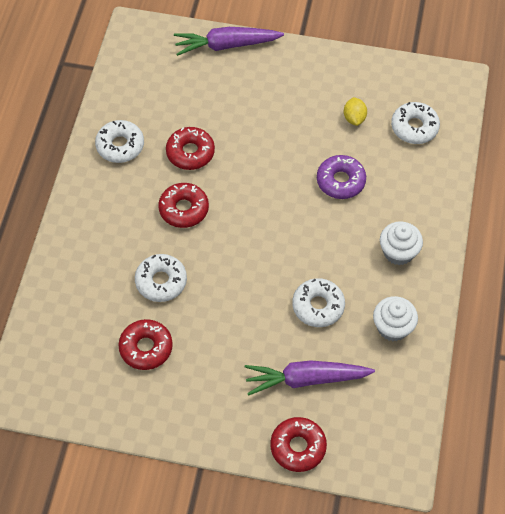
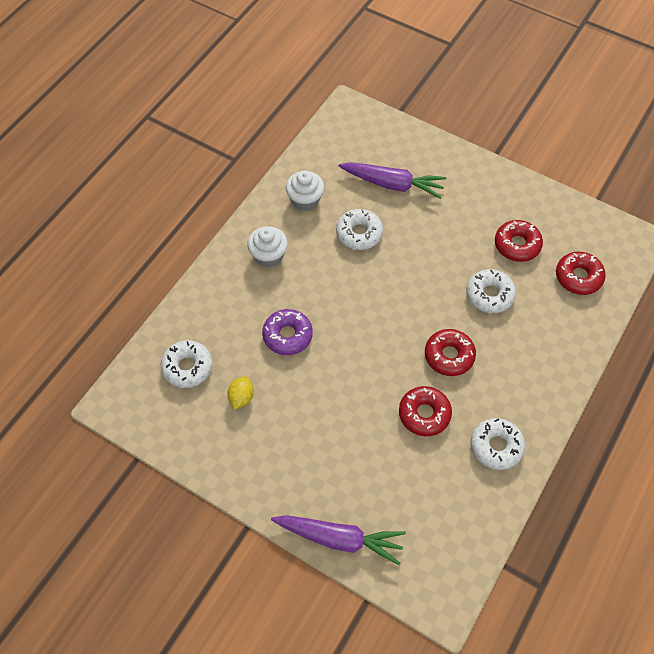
camera: 160 degrees left, 0 degrees up
red donut [270,417,327,472] -> red donut moved to [556,252,606,295]

